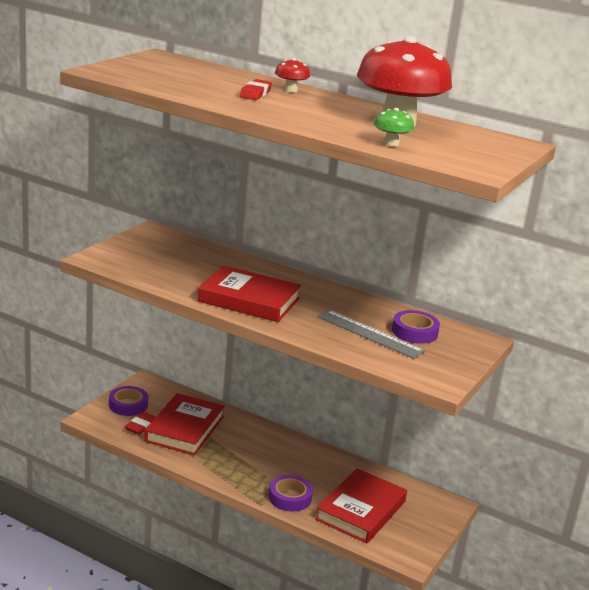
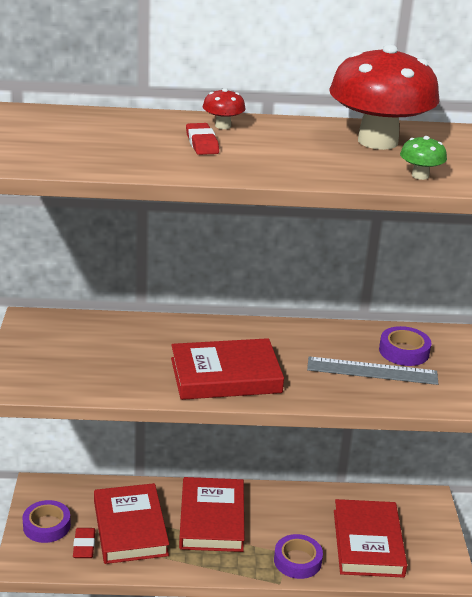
camera: 30 degrees left, 5 degrees up
none -> red book [179,477,244,552]

